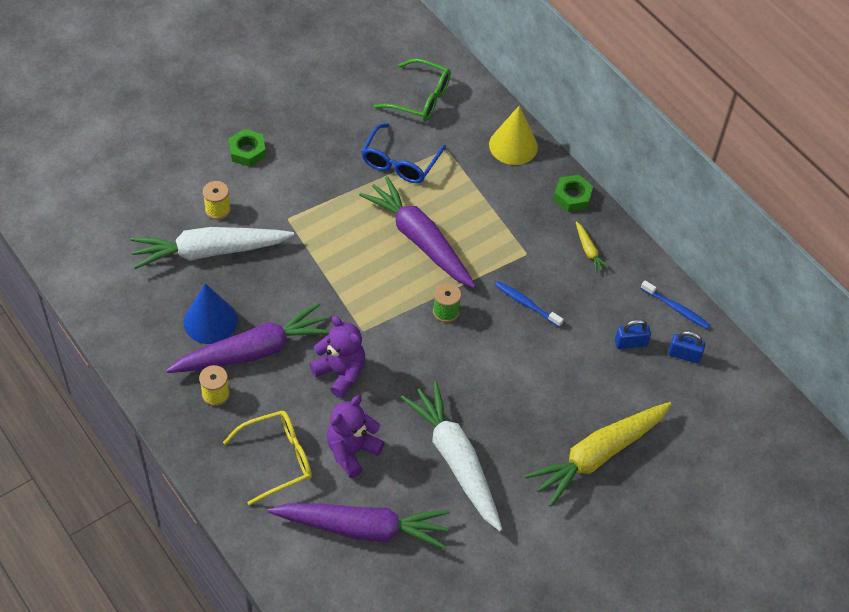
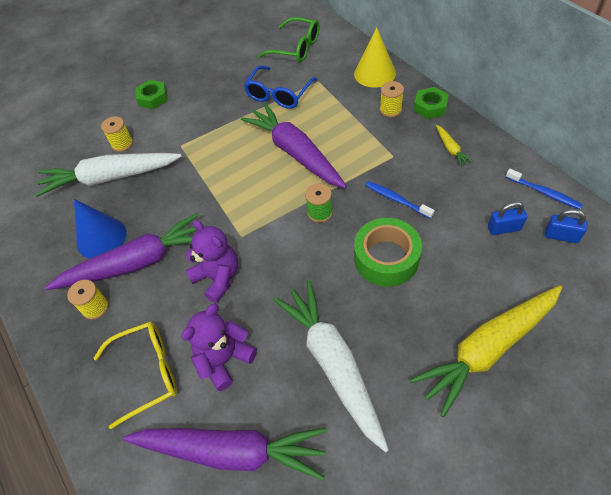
camera: 10 degrees right, 0 degrees up
none -> green tape [354,218,422,287]
none -> yellow spool [380,81,404,117]

